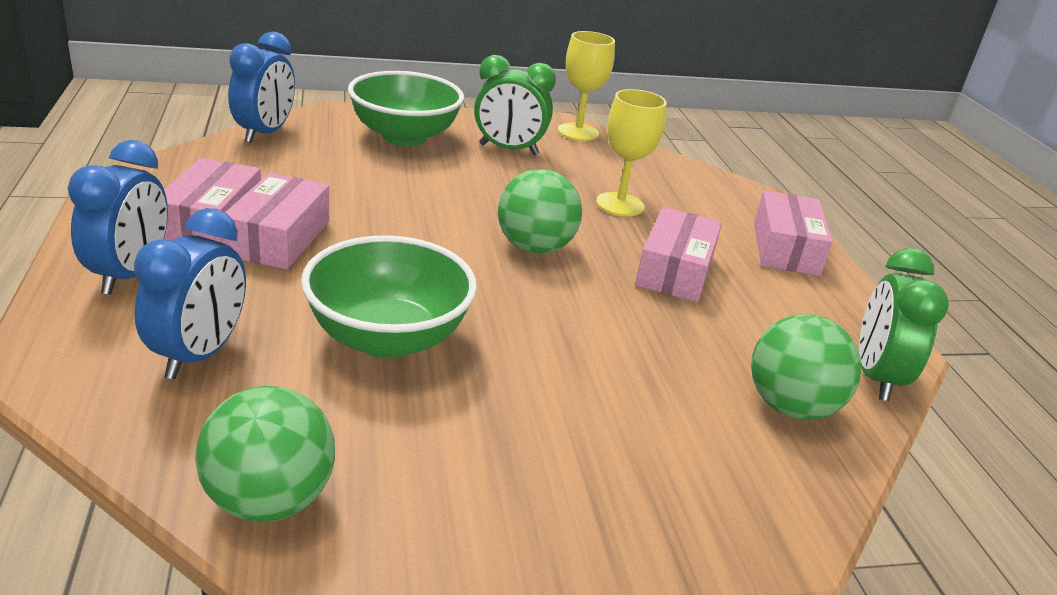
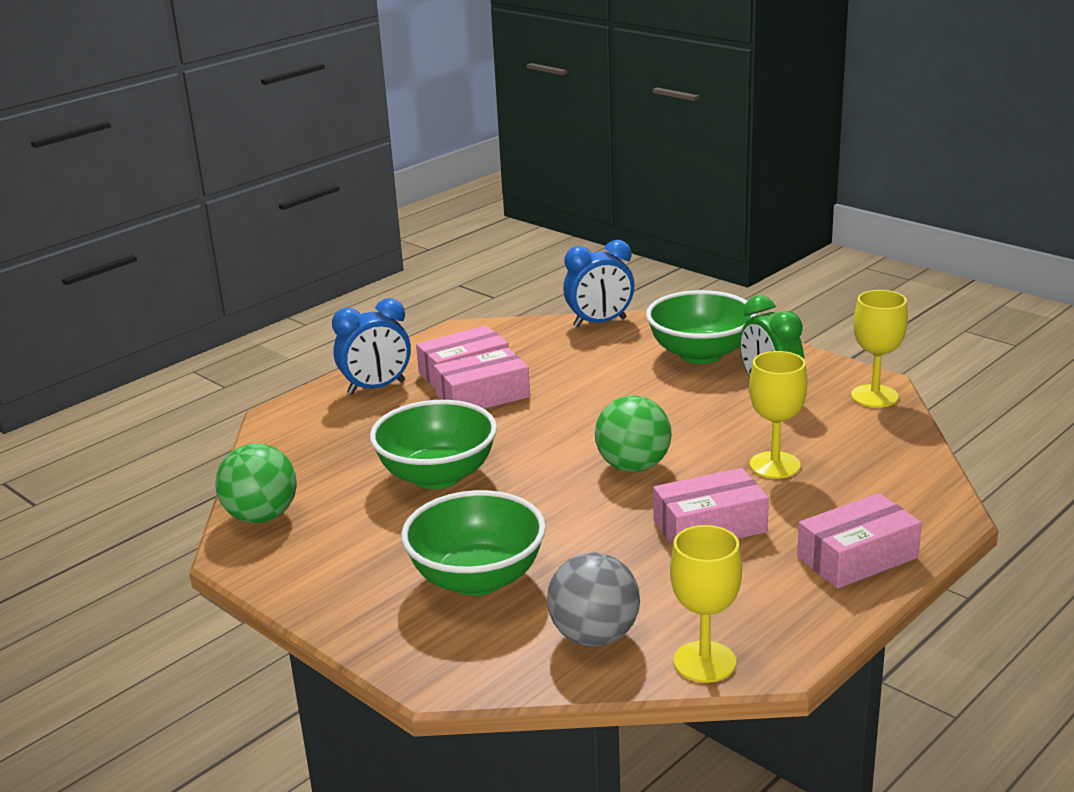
camera: 60 degrees right, 5 degrees down
blue clock [134,208,246,379] -> none
green ball [751,314,861,420] -> grey ball [547,552,640,646]
green clock [859,248,949,401] -> yellow goblet [670,525,742,683]
none -> green bowl [401,490,546,596]

